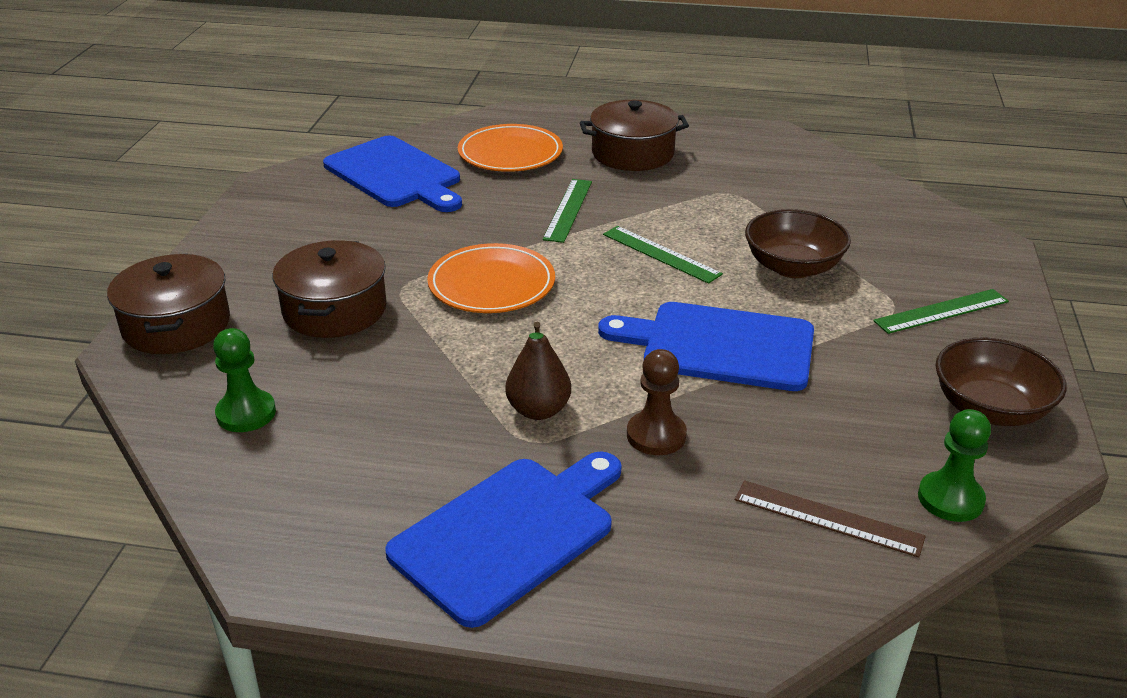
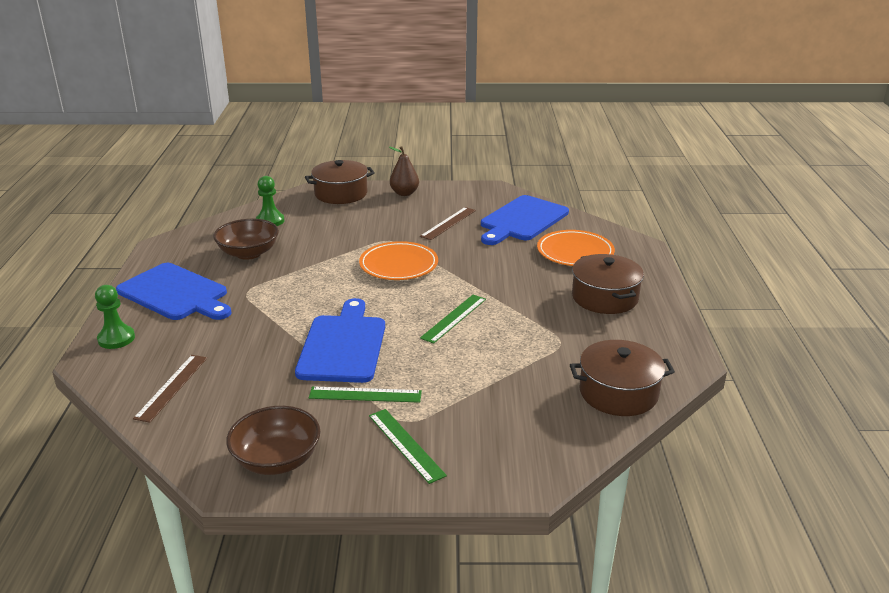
camera: 80 degrees right, 5 degrees down
brown pot [273,240,387,338] -> brown pot moved to [570,340,675,416]
brown pear [505,322,571,420] -> brown pear moved to [389,146,419,196]
green ruler [543,179,592,243] -> green ruler moved to [309,387,422,403]
brown pawn [627,349,687,455] -> none
brown bowl [745,209,851,278] -> brown bowl moved to [213,219,279,260]
green pawn [918,409,991,522] -> green pawn moved to [95,285,135,349]
none -> brown ruler [420,207,476,240]

